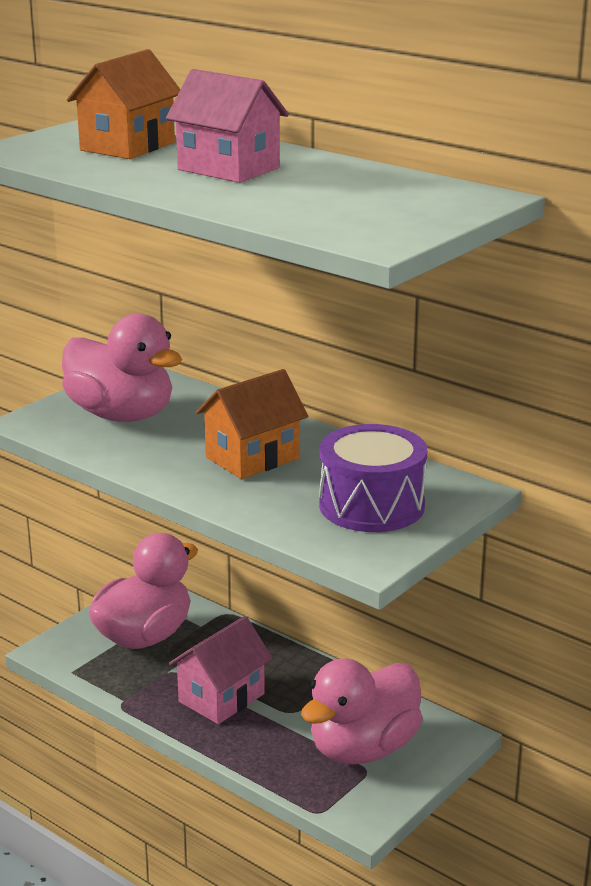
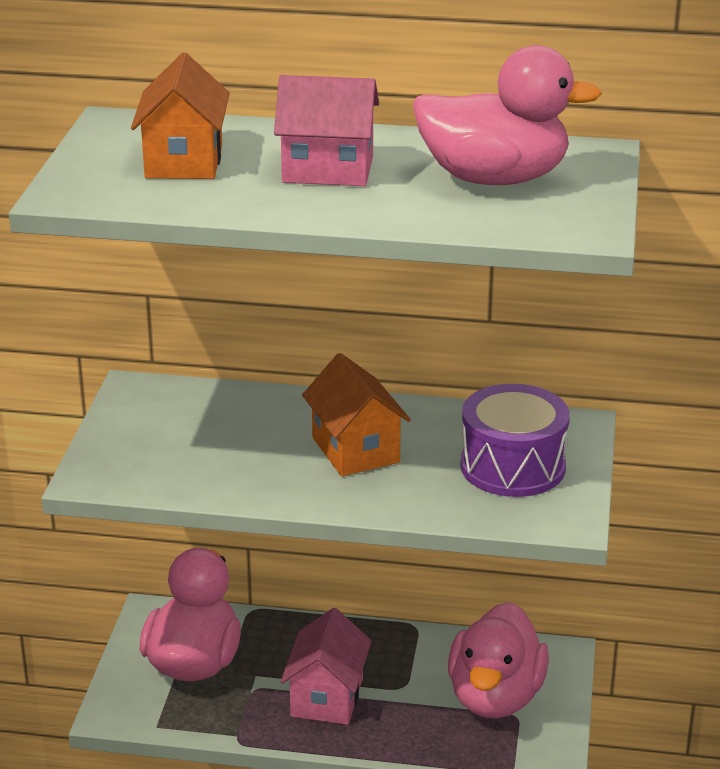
camera: 30 degrees left, 5 degrees up
pink duck [62,314,182,422] -> pink duck moved to [413,45,602,185]
orange house [196,369,308,479] -> orange house turned 45 degrees counterclockwise [302,353,411,476]

